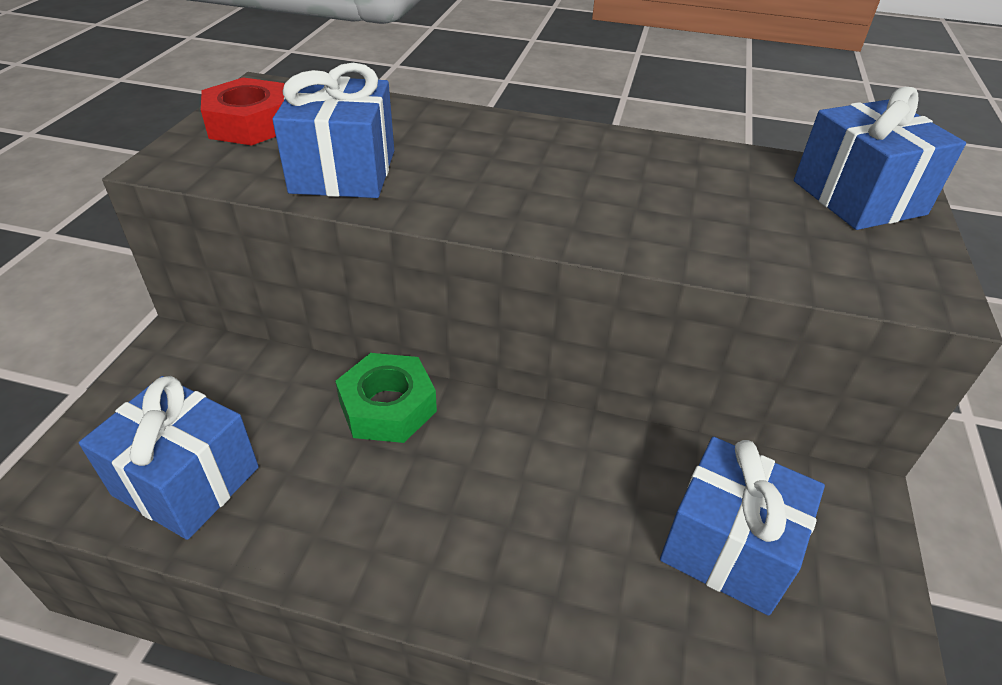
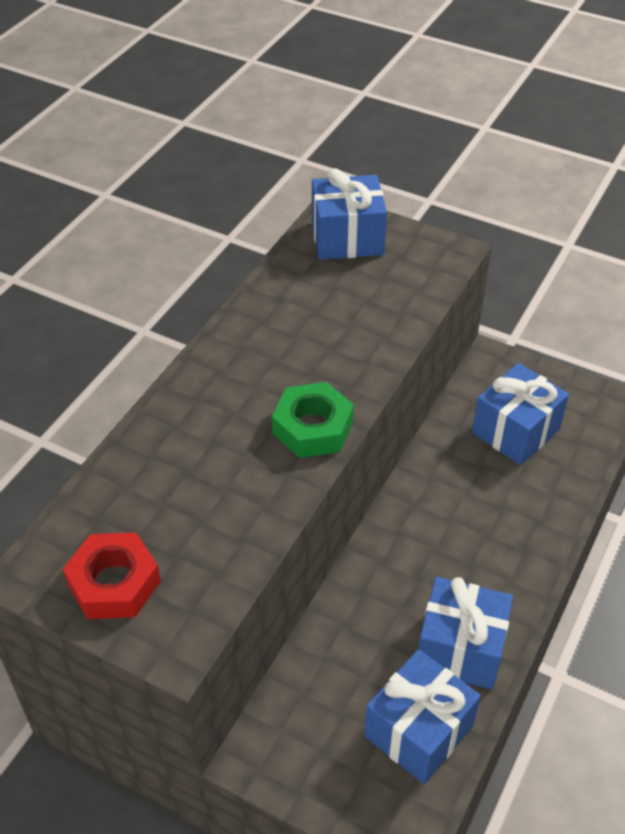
camera: 75 degrees left, 5 degrees up
blue gift [272,63,394,198] -> blue gift moved to [418,577,513,689]
green nut [335,353,437,443] -> green nut moved to [272,382,354,458]

